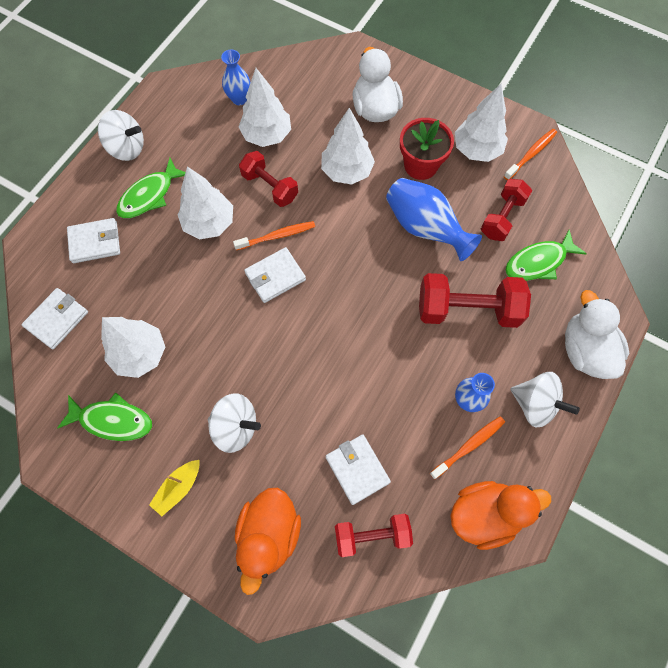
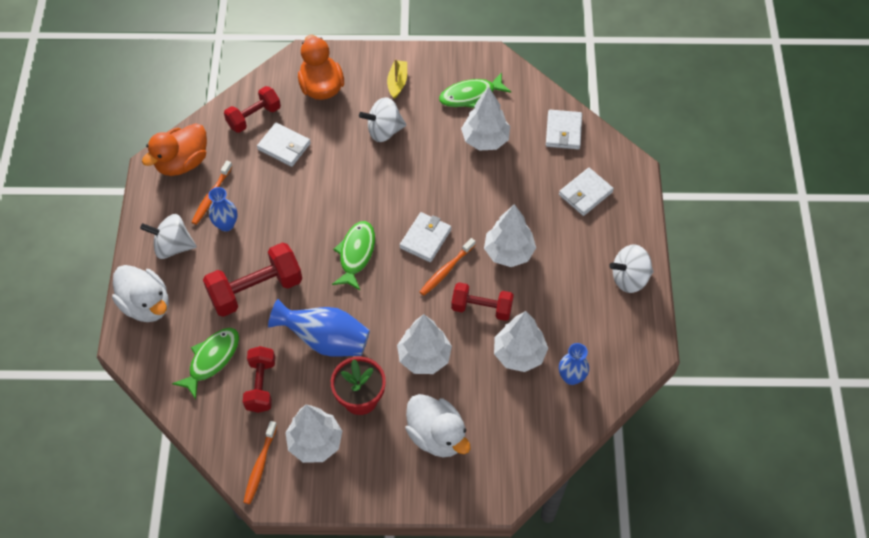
camera: 150 degrees right, 10 degrees down
green fish [116,158,185,218] -> green fish moved to [332,221,375,290]

